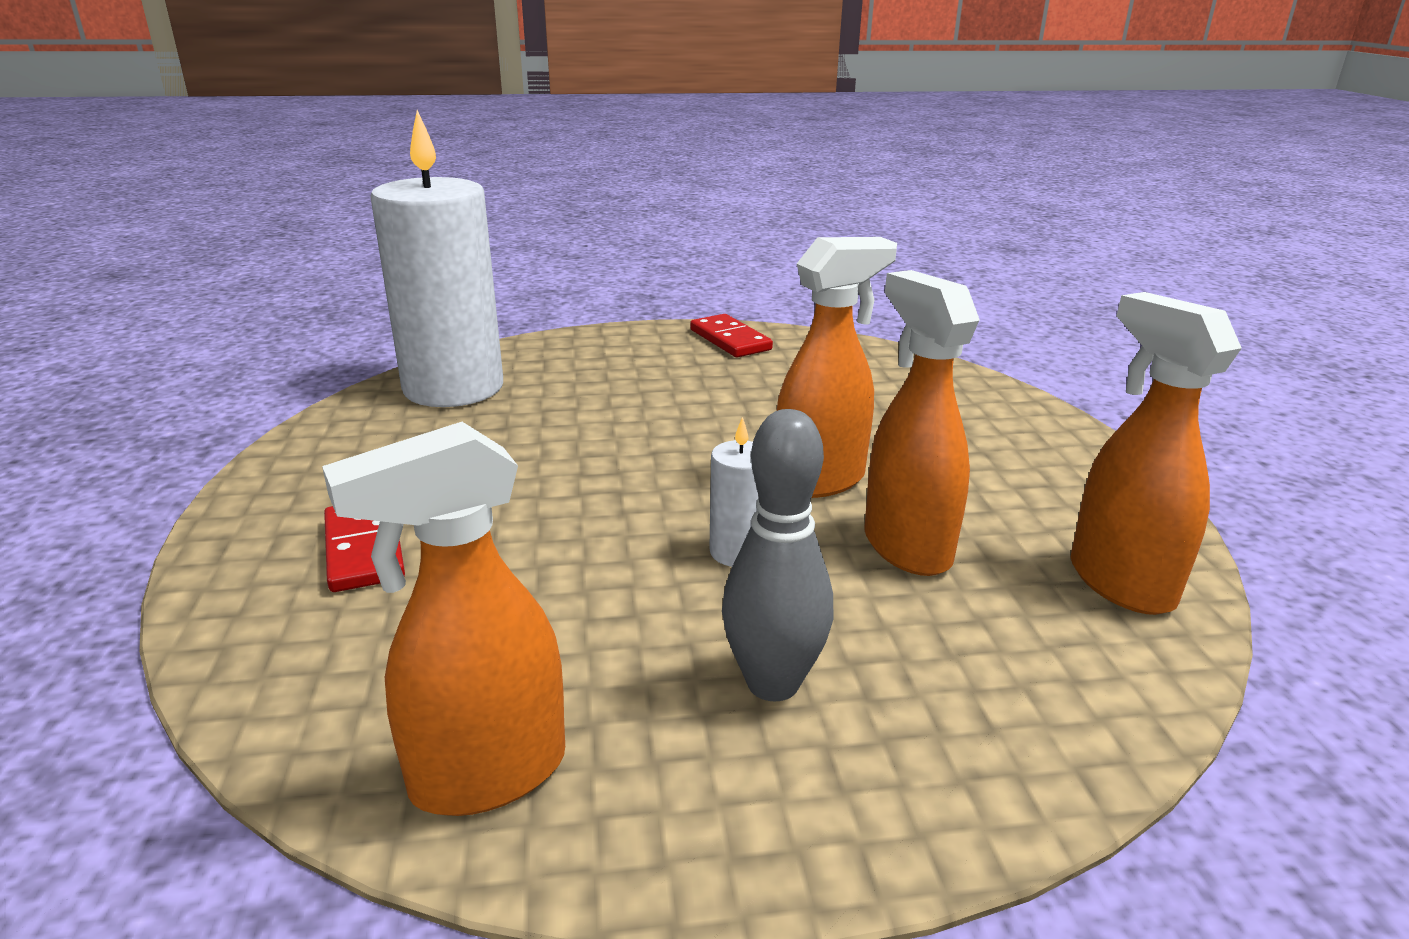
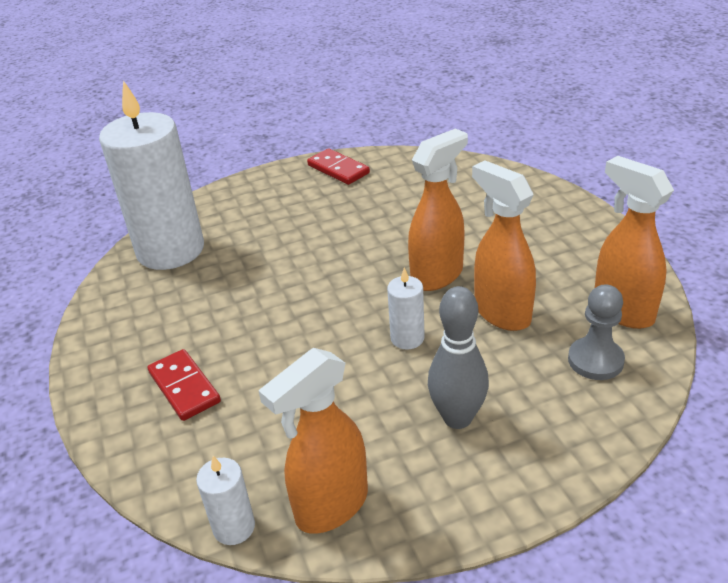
camera: 10 degrees left, 10 degrees up
none -> white candle [196,456,255,545]
none -> grey pawn [568,285,625,380]

